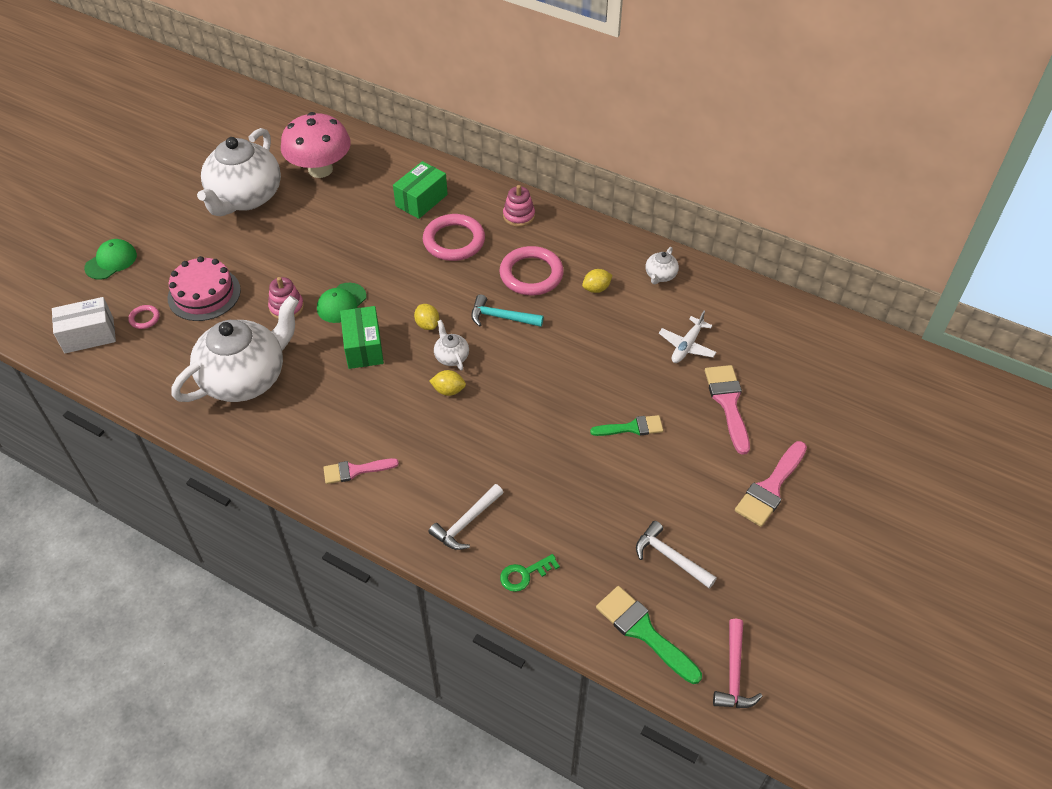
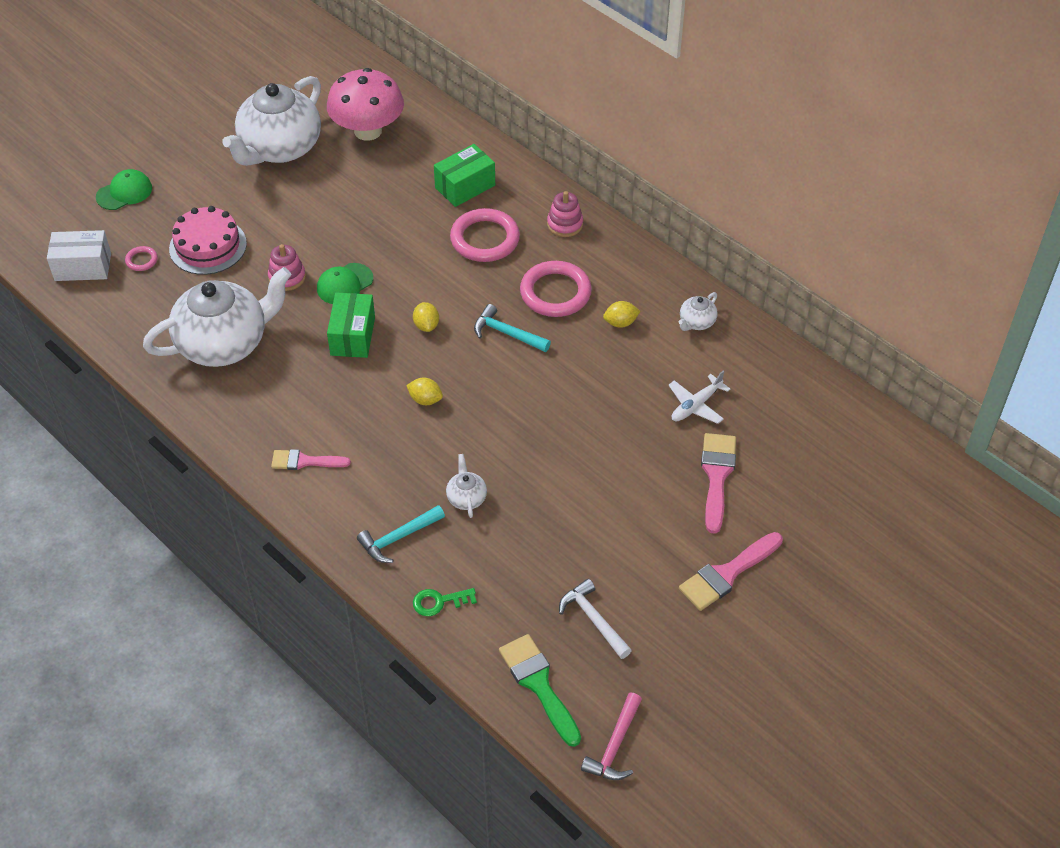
camera: 15 degrees right, 0 degrees up
white hammer [429,484,504,550] -> turquoise hammer [357,505,445,563]
white teapot [434,320,469,370] -> white teapot moved to [446,454,487,518]
green brush [590,415,663,436] -> none

